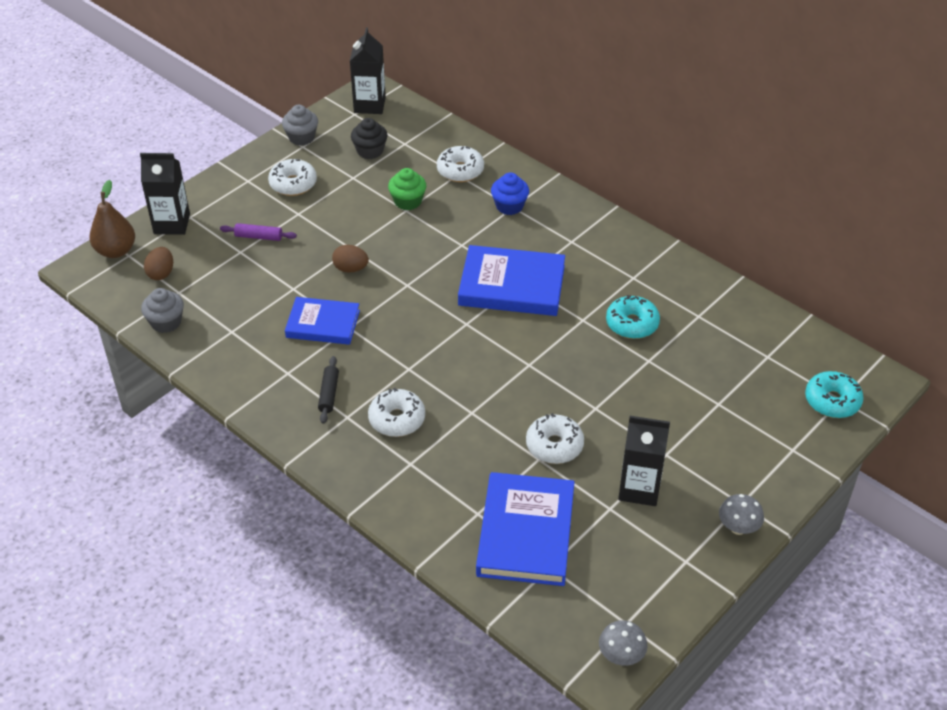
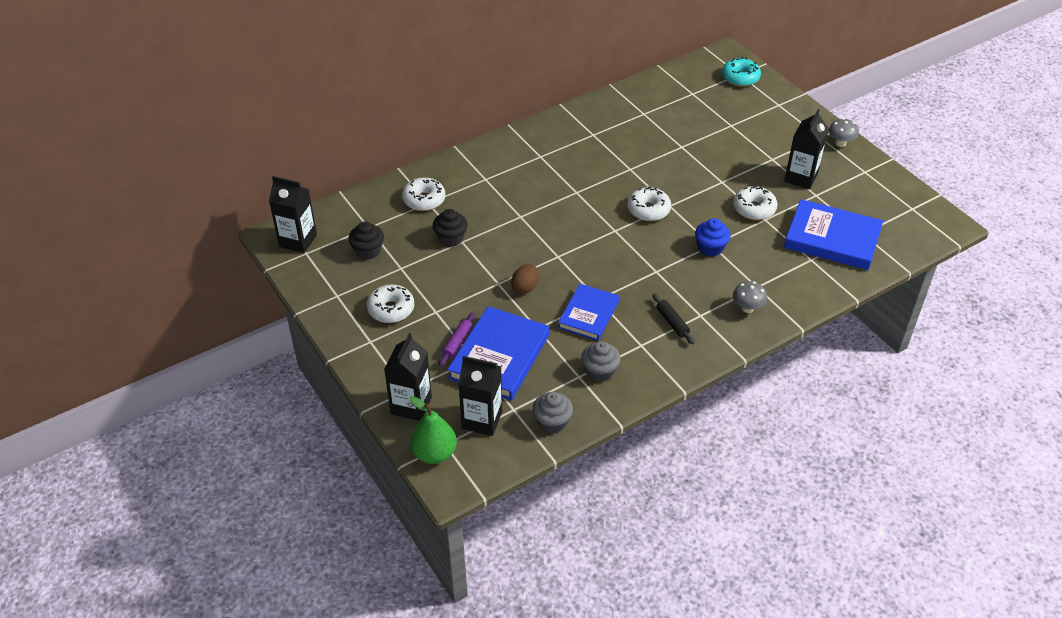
camera: 75 degrees left, 0 degrees up
brown pear [89,180,135,258] -> green pear [410,396,457,464]
brown egg [144,247,173,280] -> black carton [458,356,502,436]
grey cupcake [282,105,318,146] -> grey cupcake moved to [581,341,620,382]
black rolling pin [318,356,339,424] -> black rolling pin turned 45 degrees clockwise [652,293,695,344]
white donut [368,388,425,437] -> white donut moved to [627,186,671,221]
green cupcake [388,168,426,210] -> black cupcake [433,209,468,247]
blue book [458,245,565,316] -> blue book moved to [448,306,549,401]
blue cupcake [491,172,529,215] -> blue cupcake moved to [695,218,731,257]
grey mushroom [599,620,648,666] -> grey mushroom moved to [733,281,767,313]
turquoise donut [606,295,660,339] -> none

